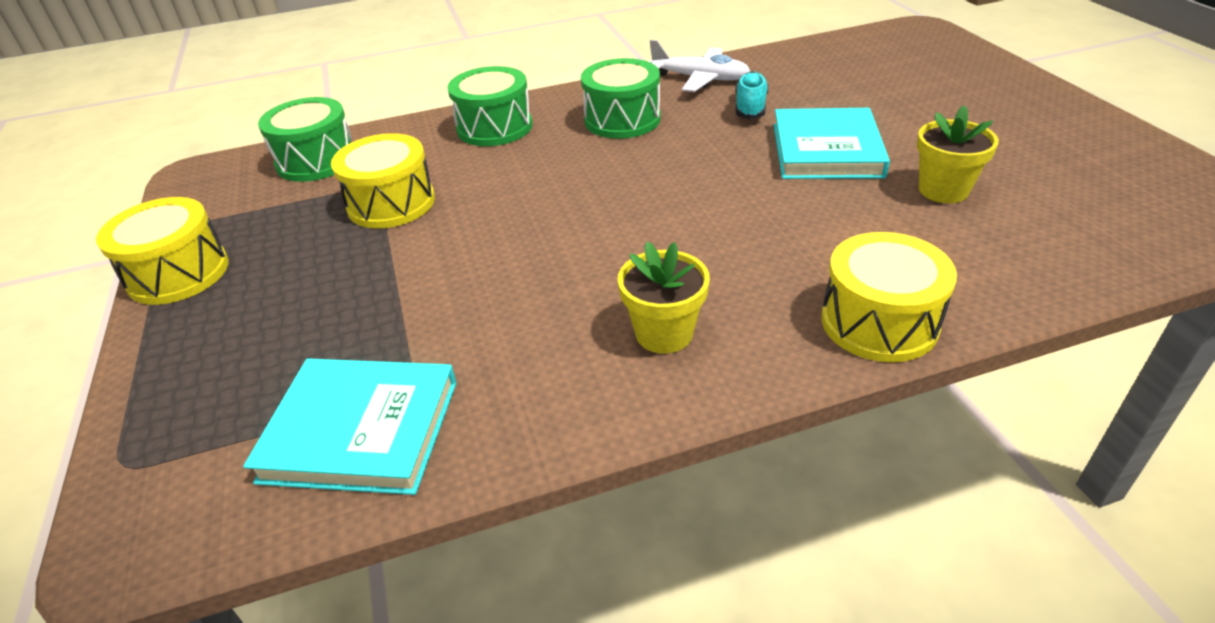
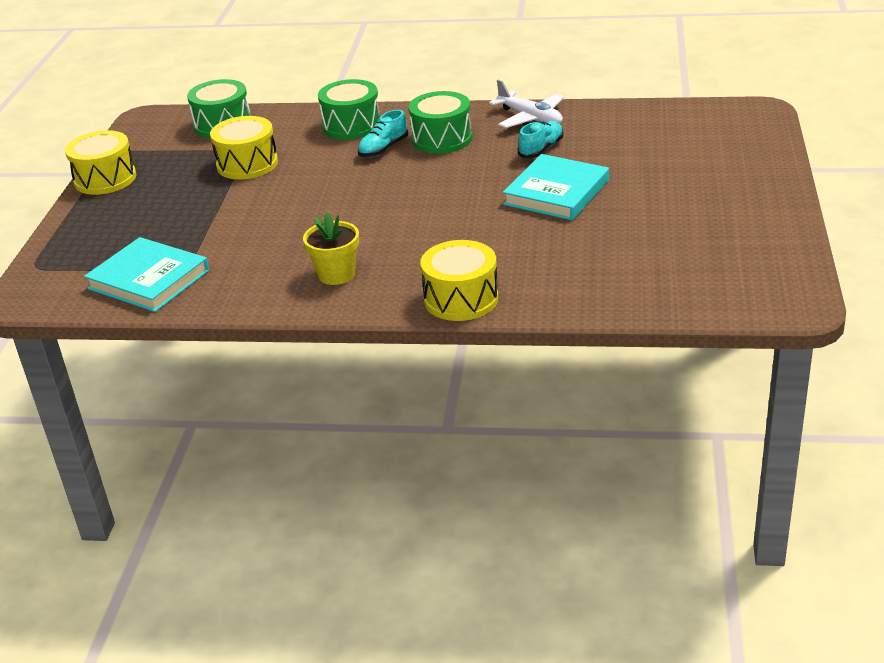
camera: 25 degrees right, 5 degrees down
yellow flower pot [917,105,999,203] -> none
none -> turquoise shoe [358,110,409,157]

